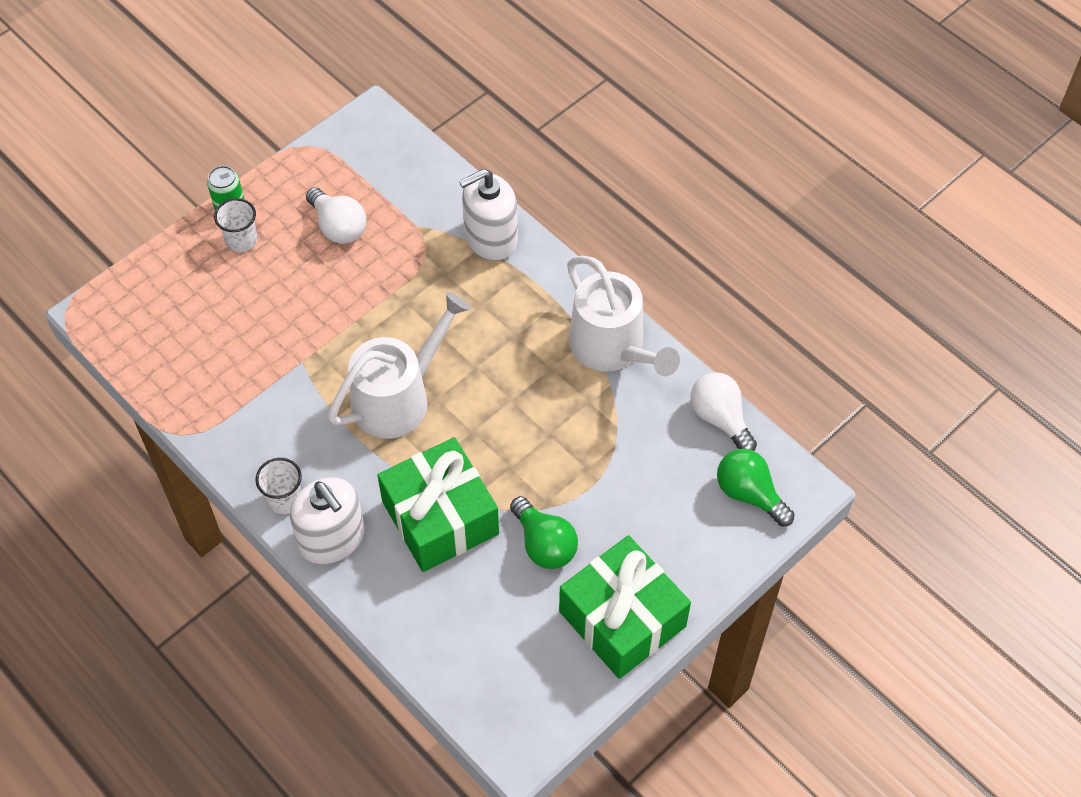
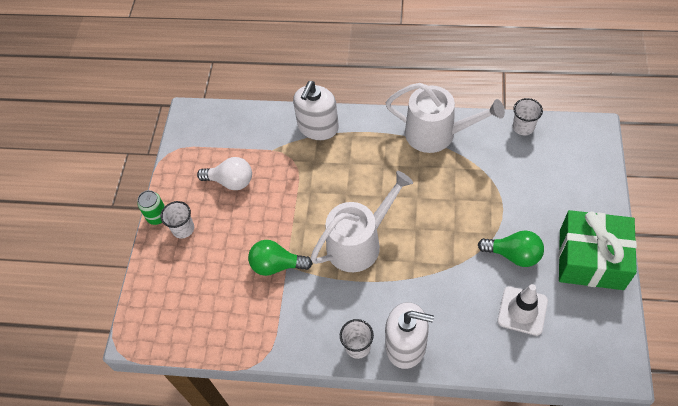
camera: 35 degrees left, 0 degrees up
white watering can [328,292,470,439] -> white watering can turned 45 degrees clockwise [310,171,413,272]
green gift [377,437,499,572] -> none
white light bulb [690,372,757,451] -> white cup [513,98,543,135]
green light bulb [717,449,795,527] -> green light bulb moved to [248,240,313,276]
none -> white traffic cone [497,284,548,336]

